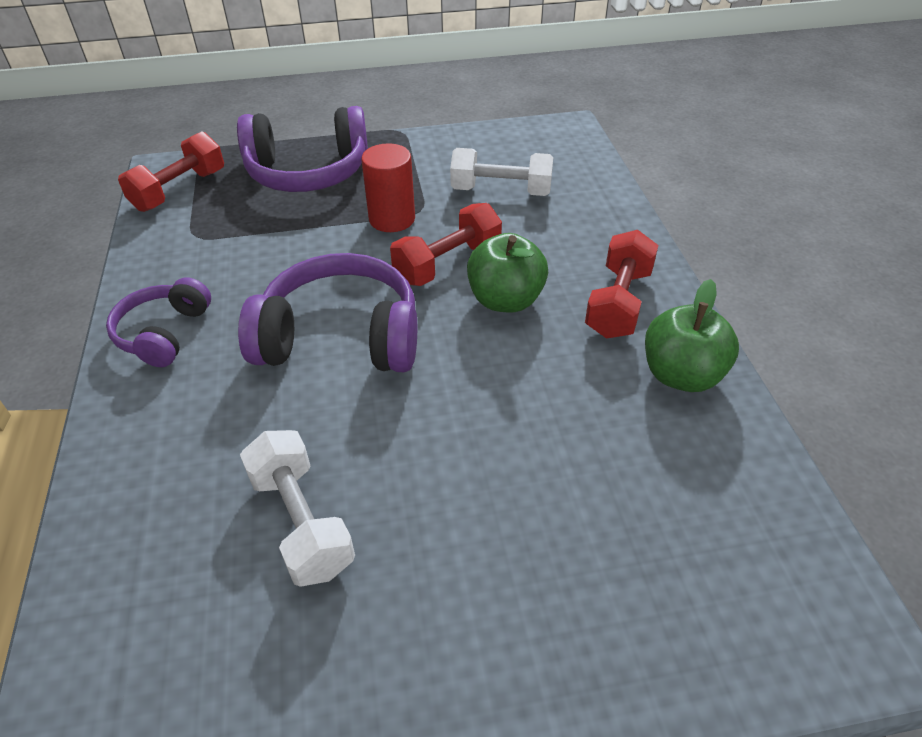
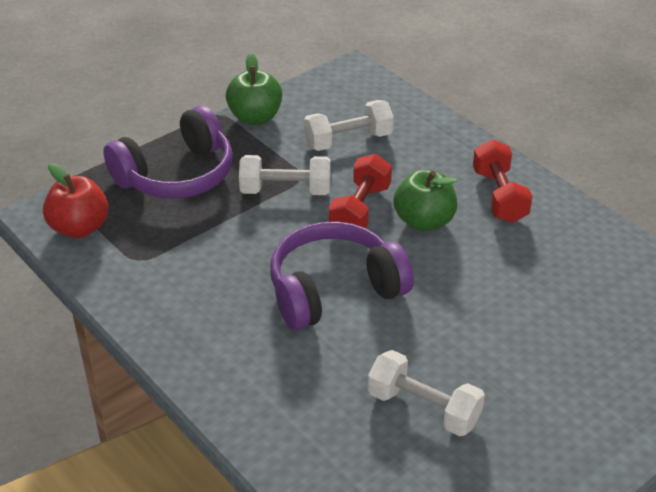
camera: 30 degrees left, 5 degrees down
purple headphones [106,277,211,367] -> none
red dumbbell [118,132,224,212] -> red apple [43,163,109,238]
red cylinder [361,143,415,232] -> white dumbbell [239,155,331,195]
green apple [645,279,739,392] -> green apple moved to [226,53,282,125]

